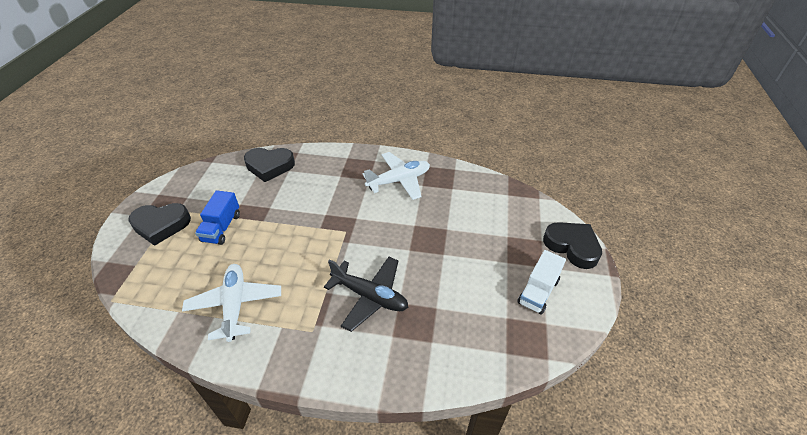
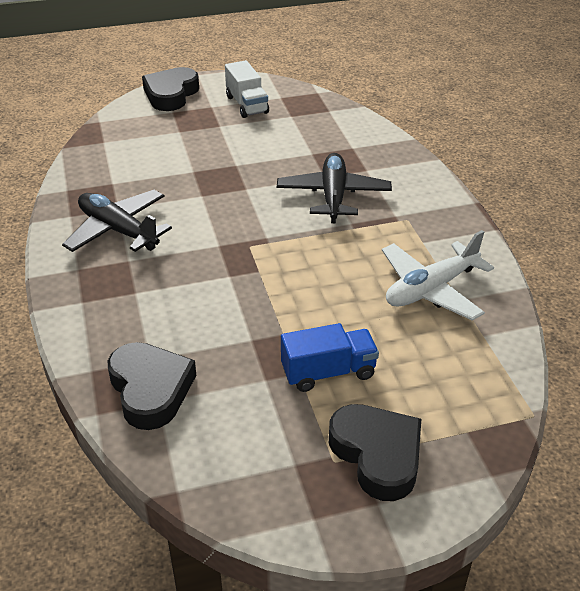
camera: 115 degrees left, 5 degrees down
white plane [363,152,430,200] -> black plane [62,190,172,252]
white truck [517,250,566,315] -> white truck turned 60 degrees clockwise [225,60,269,118]

